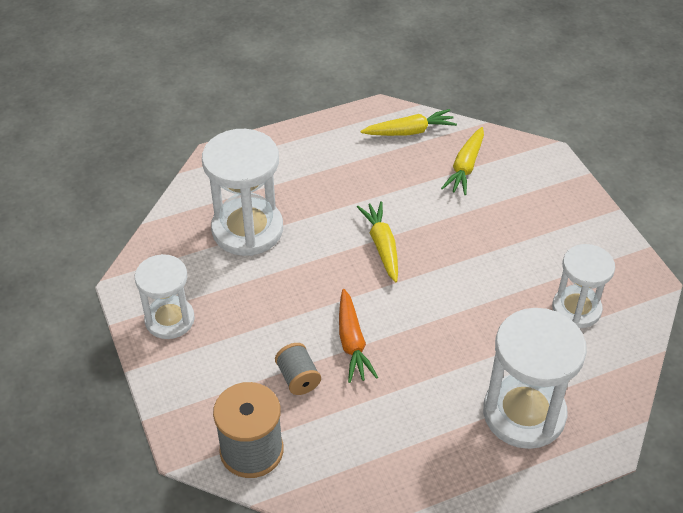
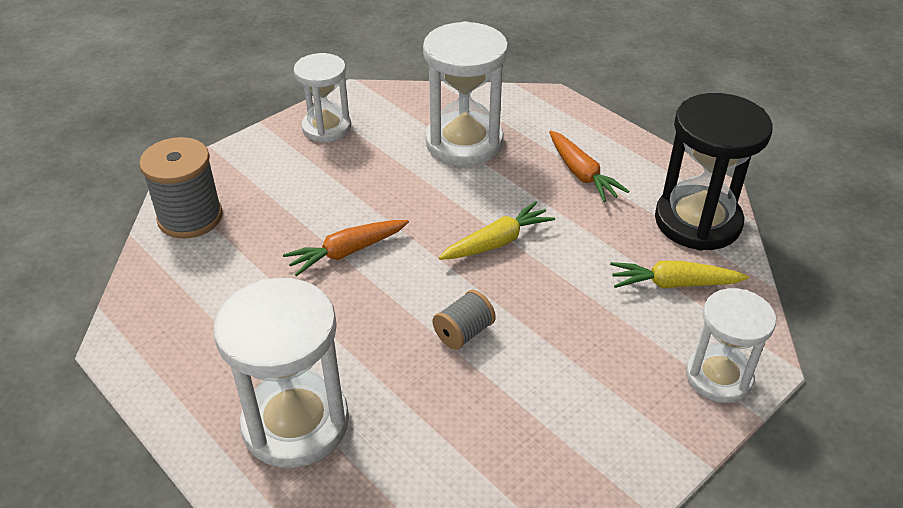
camera: 70 degrees right, 5 degrees down
grey spool [275,343,321,395] -> grey spool moved to [433,290,496,350]
yellow carrot [360,109,457,136] -> black hourglass [655,93,773,250]
white hourglass [552,244,615,328] -> white hourglass moved to [686,288,776,403]
none -> orange carrot [549,131,630,202]

